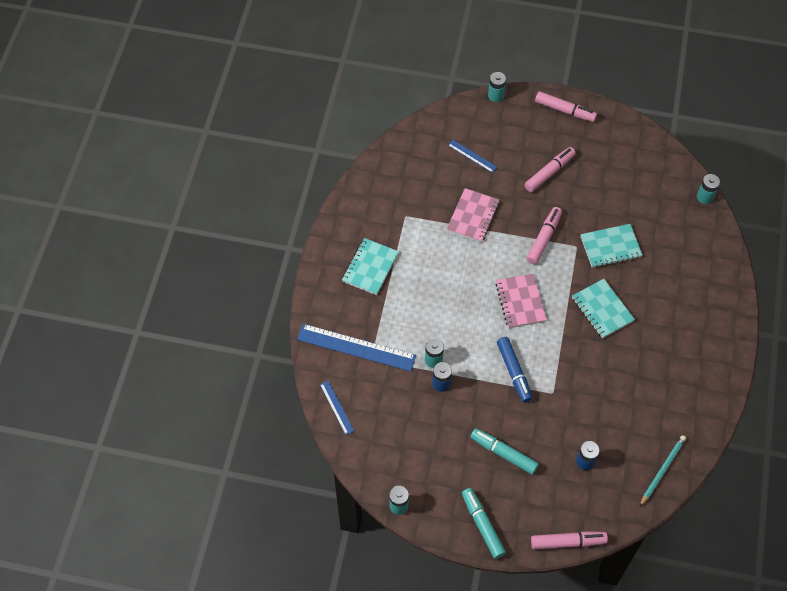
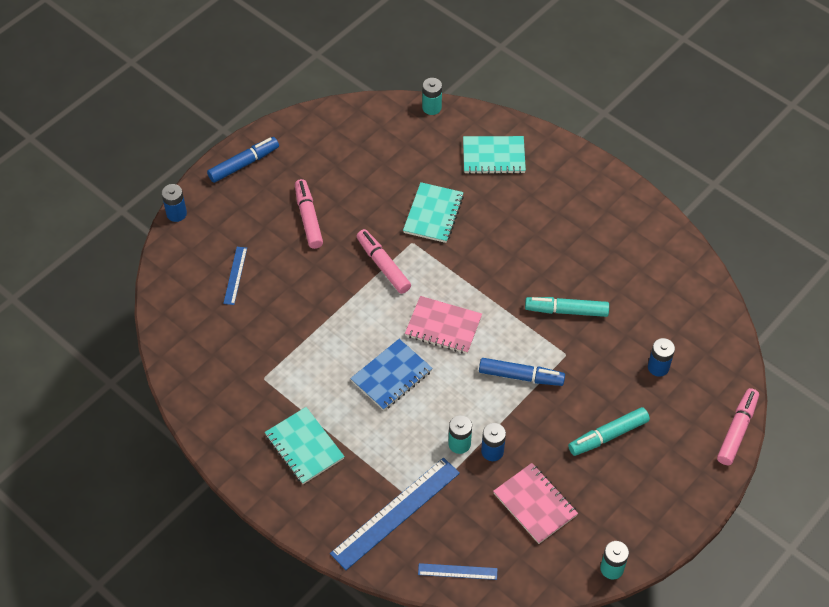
camera: 60 degrees left, 5 degrees down
pink notebook [447,188,500,243] -> pink notebook moved to [493,463,578,544]
blue ruler [448,140,497,173] -> blue ruler turned 60 degrees counterclockwise [223,247,247,305]
turquoise marker [462,488,506,559] -> turquoise marker moved to [525,297,609,317]
turquoise battery [488,72,506,102] -> blue battery [161,184,187,222]
pink marker [535,91,597,122] -> blue marker [207,137,279,183]
turquoise notebook [572,279,635,339] -> turquoise notebook moved to [463,136,526,174]
turquoise pencil [640,435,686,506] -> none
none -> blue notebook [350,339,433,411]

